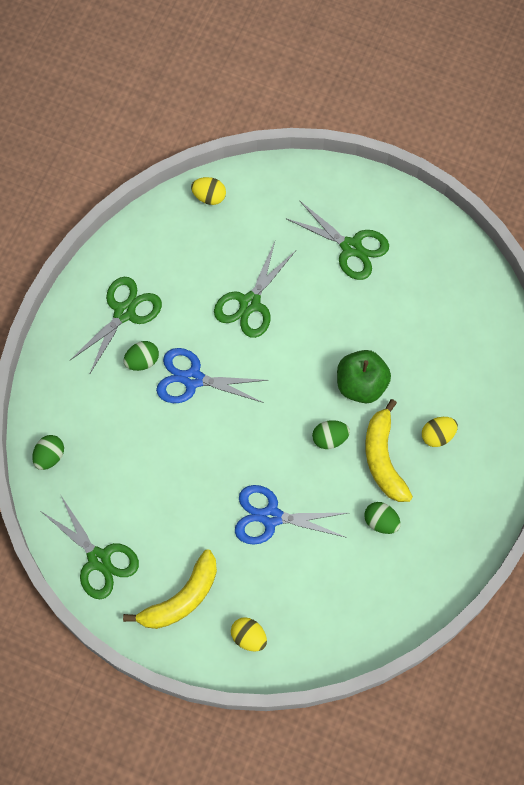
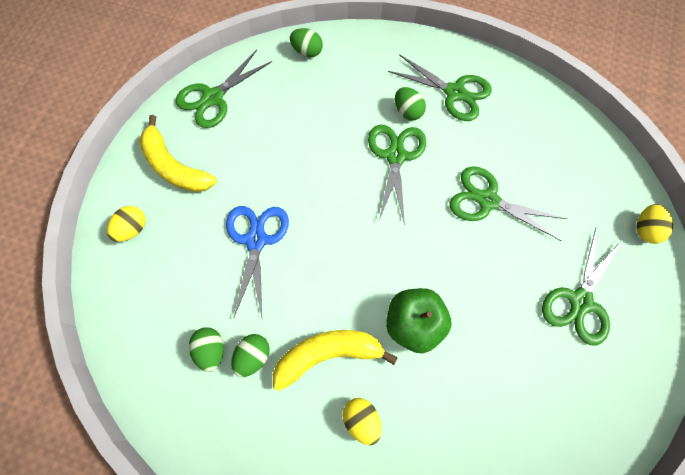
camera: 85 degrees right, 0 degrees up
blue scissors [156,348,268,403] -> green scissors [368,125,426,225]
yellow egg [191,177,226,205] -> yellow egg moved to [637,204,673,244]
green egg [312,420,350,449] -> green egg moved to [189,327,224,372]

